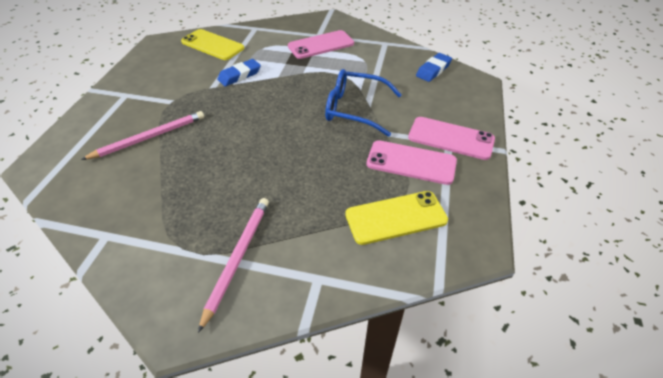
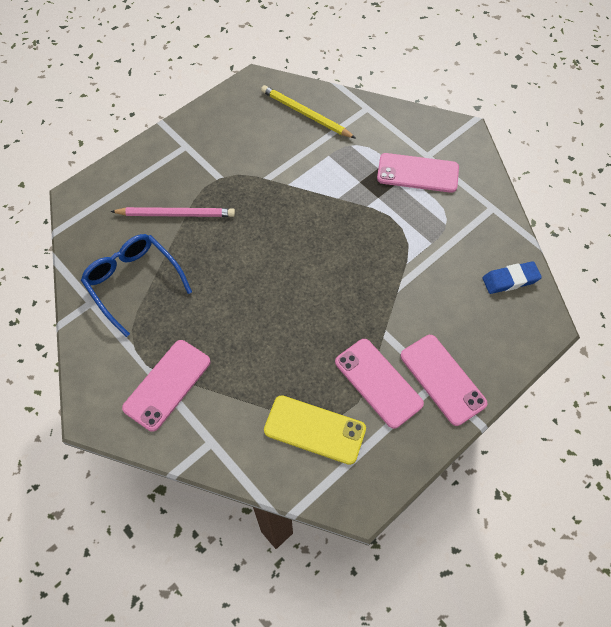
camera: 35 degrees right, 15 degrees up
yellow phone [181,29,244,60] -> yellow pencil [261,85,356,139]
pink pencil [198,198,269,333] -> pink phone [122,340,211,431]
blue eraser [217,59,261,86] -> none
blue glasses [325,69,402,137] -> blue glasses moved to [81,234,192,337]

